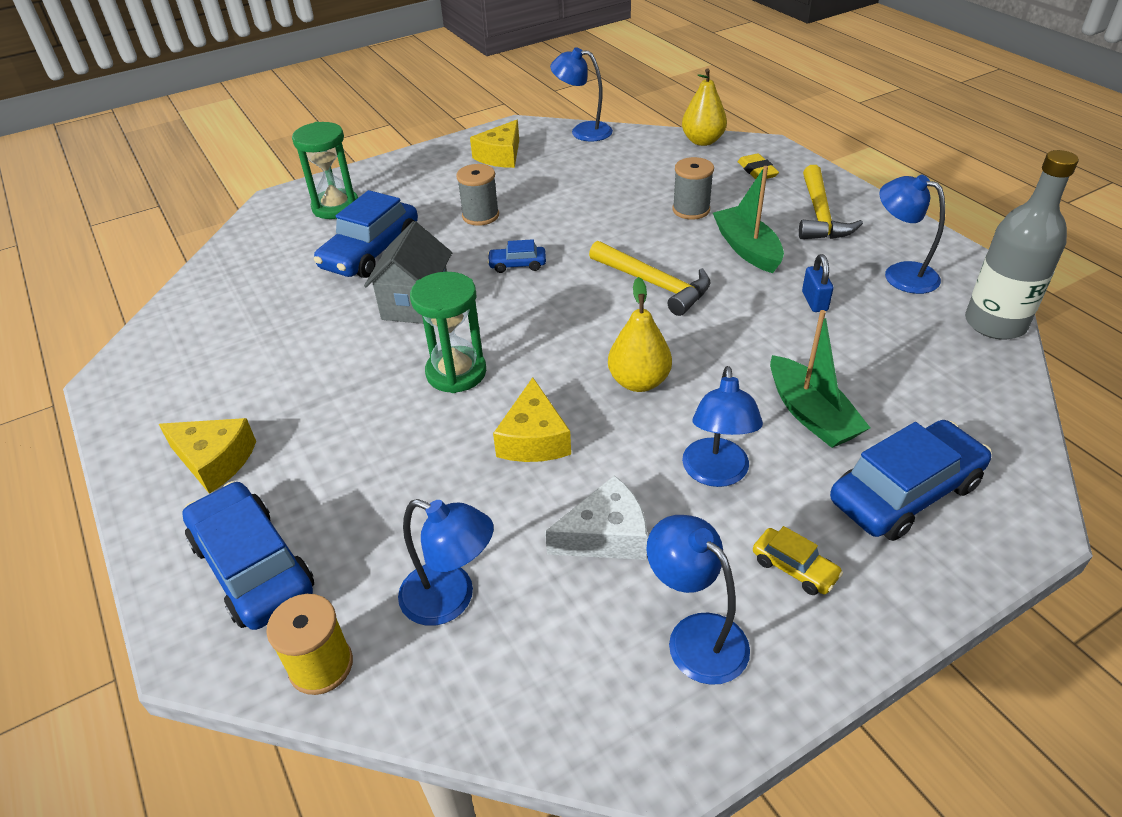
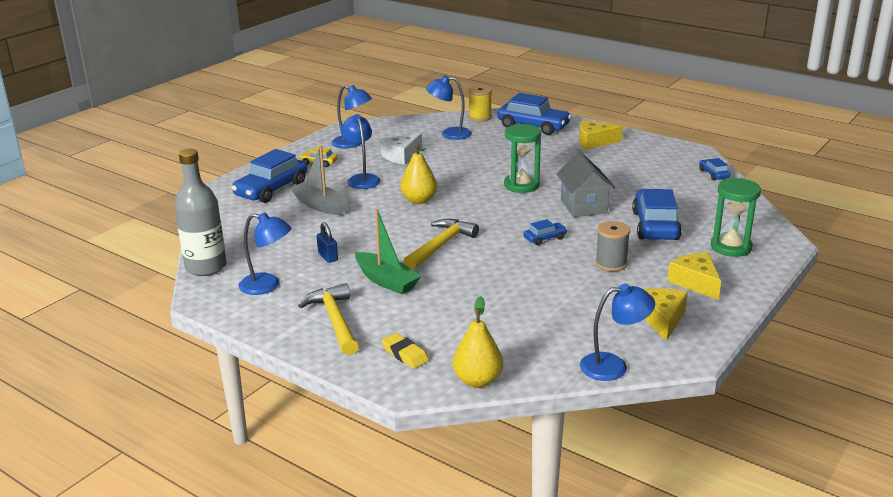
camera: 155 degrees right, 15 degrees down
yellow cheese [493,377,571,462] -> yellow cheese moved to [667,252,721,300]
yellow hammer [589,241,710,316] -> yellow hammer turned 105 degrees clockwise [403,219,479,270]
grey spool [672,157,714,220] -> none
green boat [770,310,870,448] -> grey boat [290,146,347,215]
none -> blue car [699,158,731,180]

